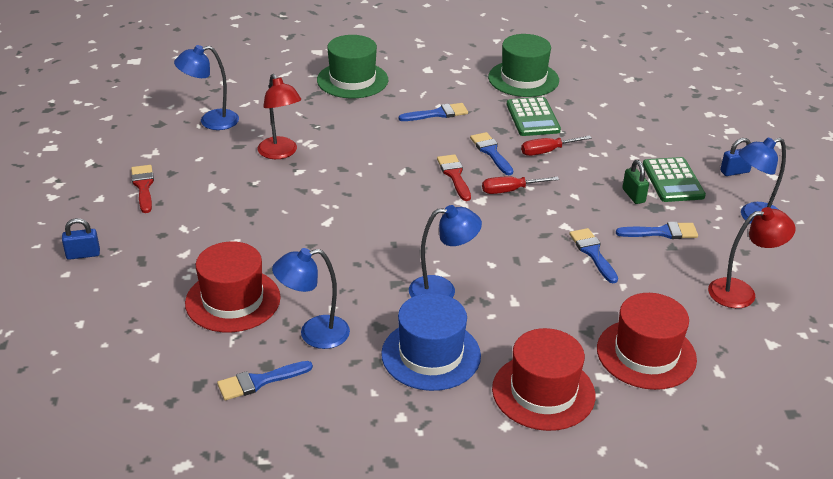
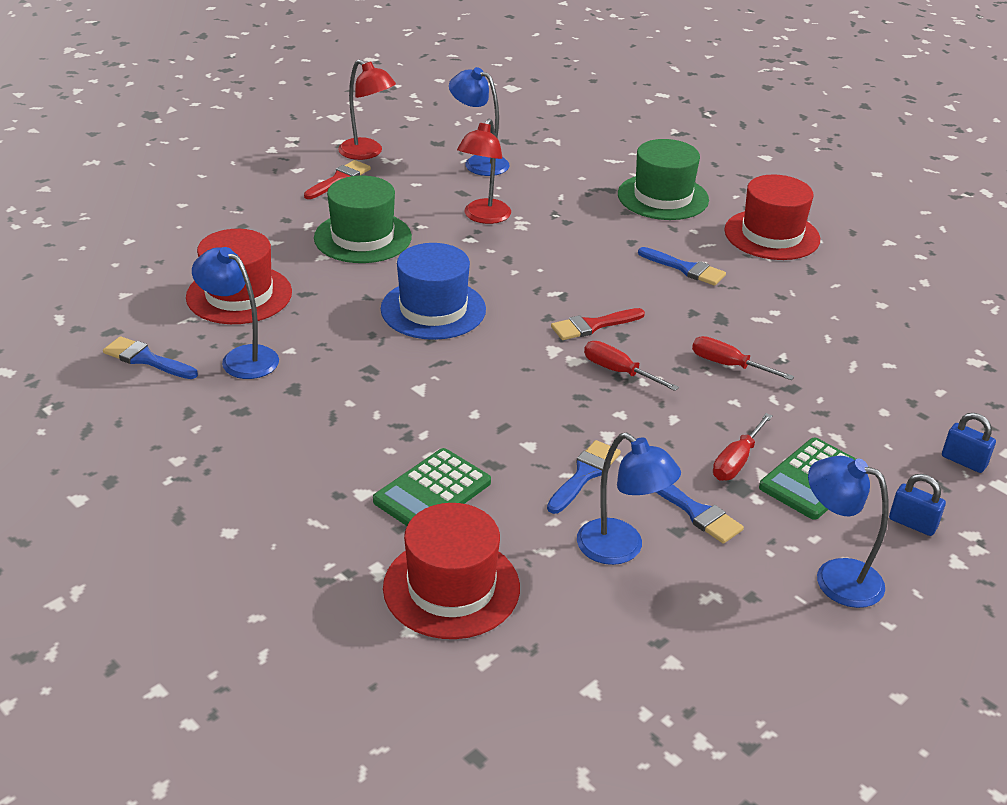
camera: 50 degrees right, 0 degrees up
blue padlock [62,218,100,260] -> blue padlock moved to [942,413,996,473]
blue hat [381,293,481,391] -> blue hat moved to [381,243,486,340]
blue lamp [409,205,482,298] -> blue lamp moved to [577,433,681,565]
red brush [437,154,471,201] -> red brush turned 150 degrees counterclockwise [551,308,645,340]
blue brush [470,132,513,175] -> none
green hat [488,34,559,97] -> green hat moved to [314,176,412,263]
red hat [492,328,595,431] -> red hat moved to [724,175,820,260]
green calculator [507,97,561,136] -> green calculator moved to [373,448,491,526]
green padlock [622,160,649,204] -> red screwdriver [713,413,773,481]
red lamp [708,207,796,308] -> red lamp moved to [338,59,396,160]

